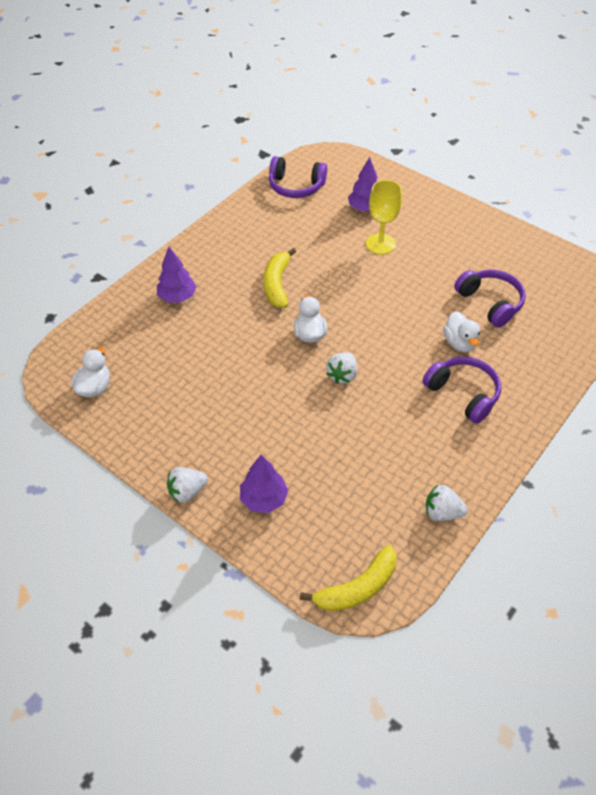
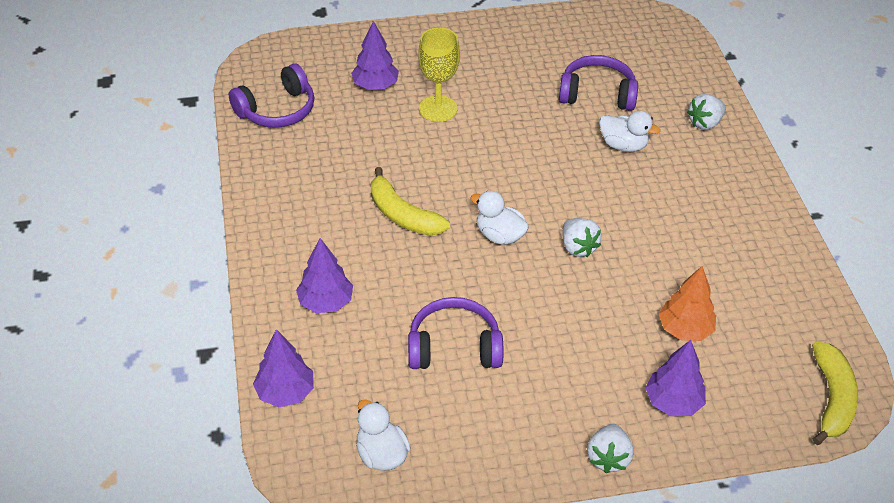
camera: 50 degrees left, 5 degrees down
purple headphones [423,356,501,424] -> purple headphones moved to [408,297,503,369]
white strawberry [426,485,468,521] -> white strawberry moved to [687,94,726,130]
none -> purple tree [253,329,314,407]
none -> orange tree [659,266,716,341]

